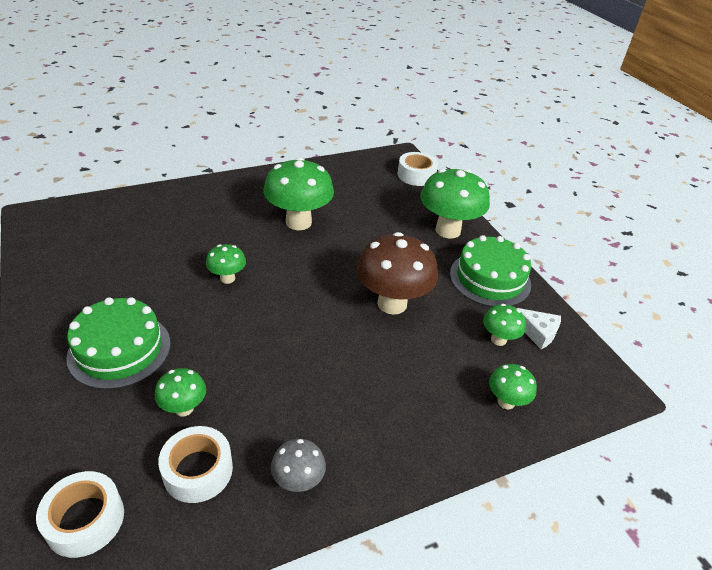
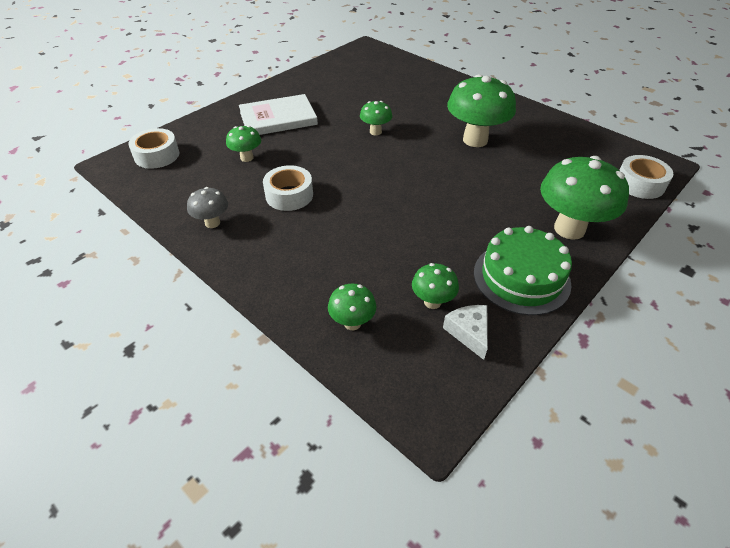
camera: 70 degrees right, 5 degrees up
green cake [66,297,171,389] -> white book [239,94,318,135]
white tape [158,426,233,503] -> white tape moved to [263,165,313,211]
brown mushroom [356,232,438,315] -> none
white cheese [517,308,561,349] -> white cheese turned 150 degrees clockwise [443,305,488,360]

